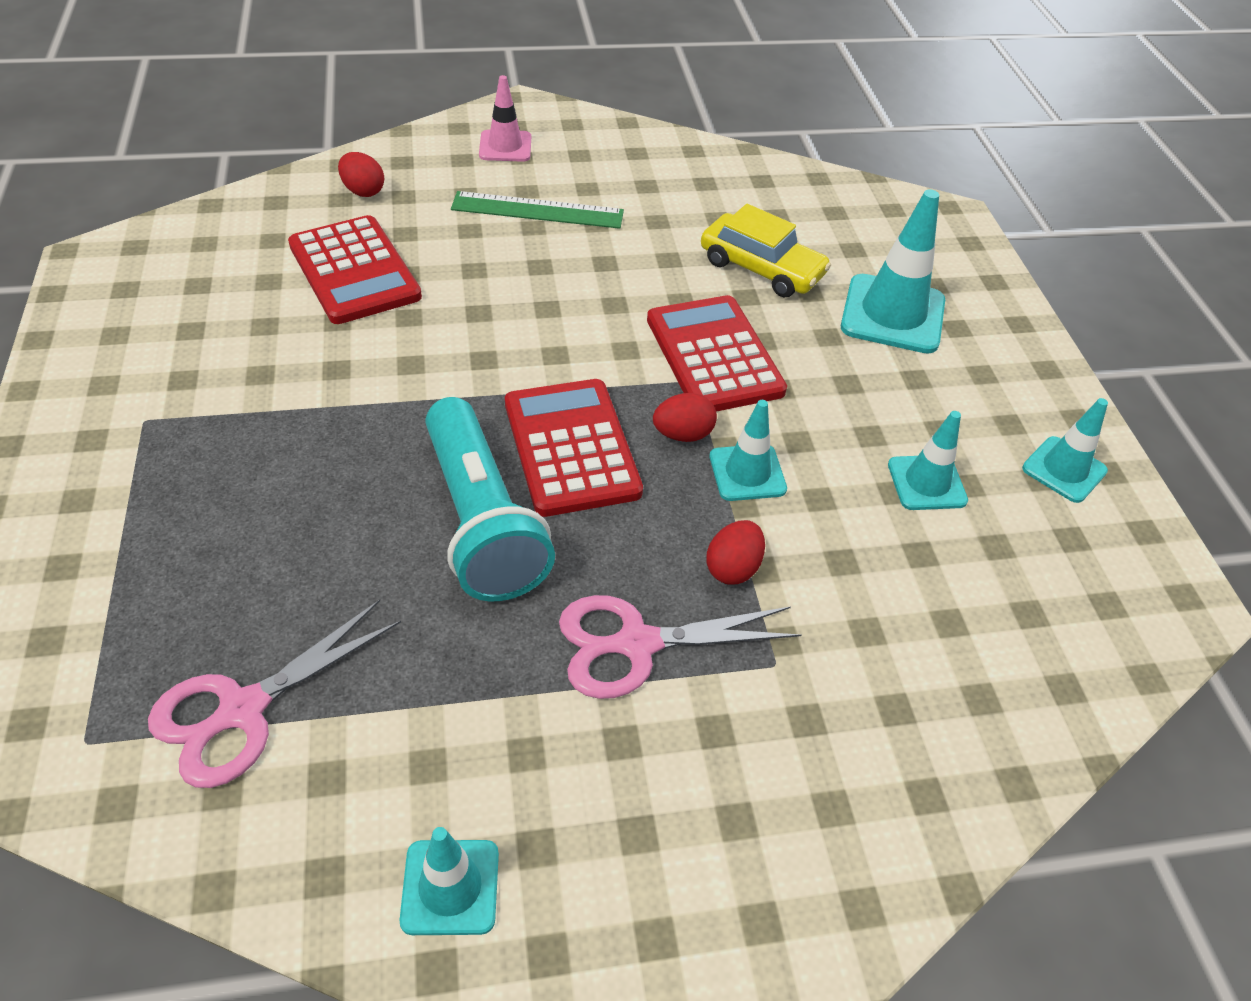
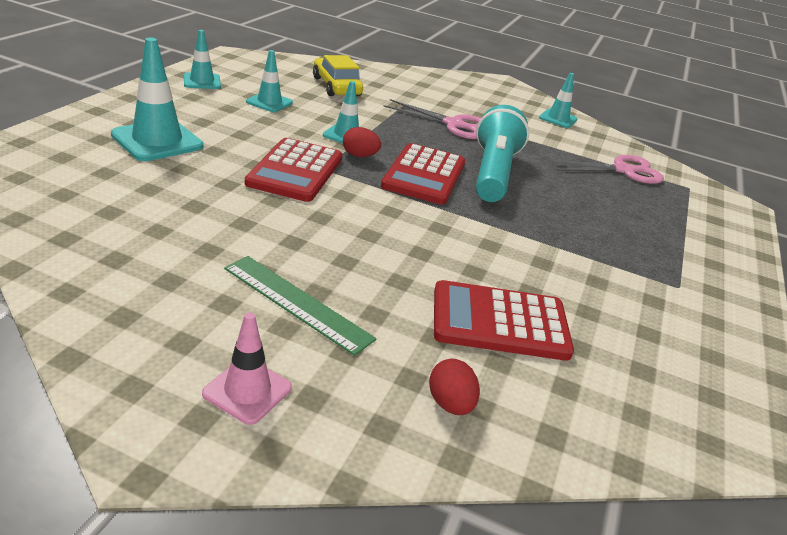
camera: 150 degrees left, 15 degrees down
red calculator [288,215,422,324] -> red calculator turned 90 degrees counterclockwise [434,280,574,361]
yellow car [701,204,831,297] -> yellow car moved to [313,55,363,96]
red egg [706,520,765,585] -> none

